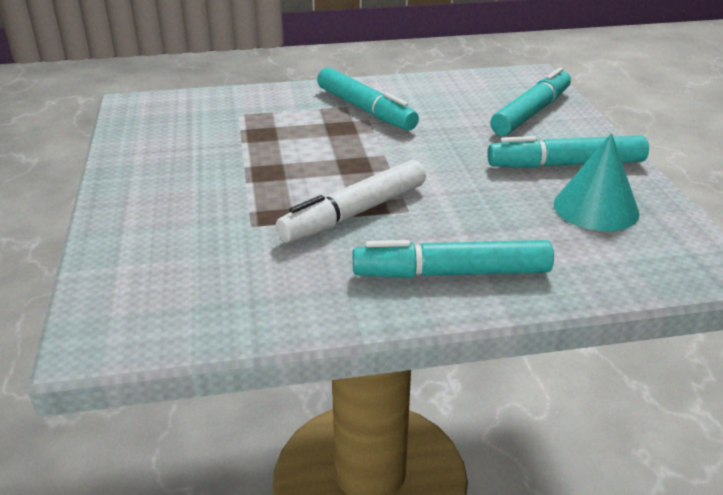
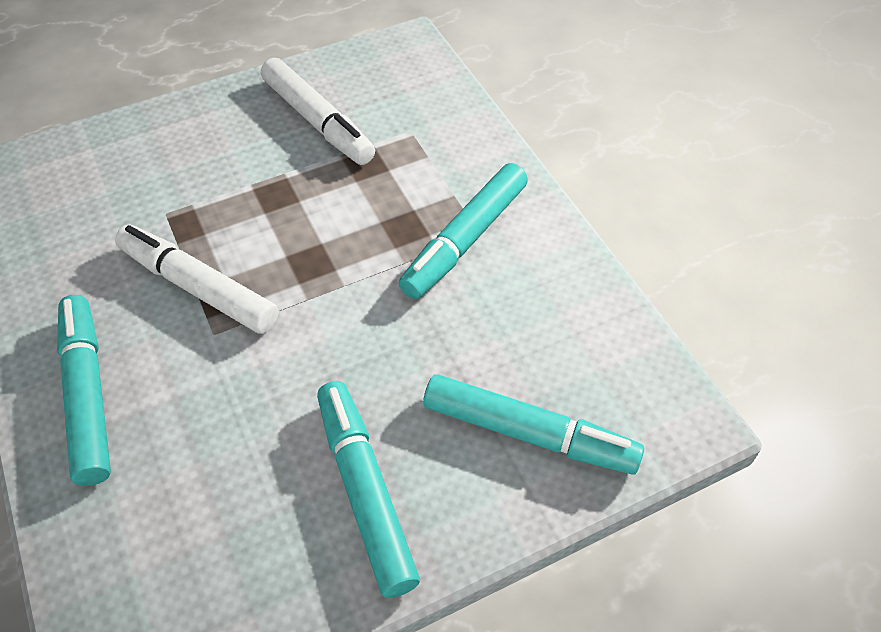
camera: 75 degrees right, 20 degrees up
turquoise cone [554,133,640,231] -> none
none -> white marker [261,58,375,165]

